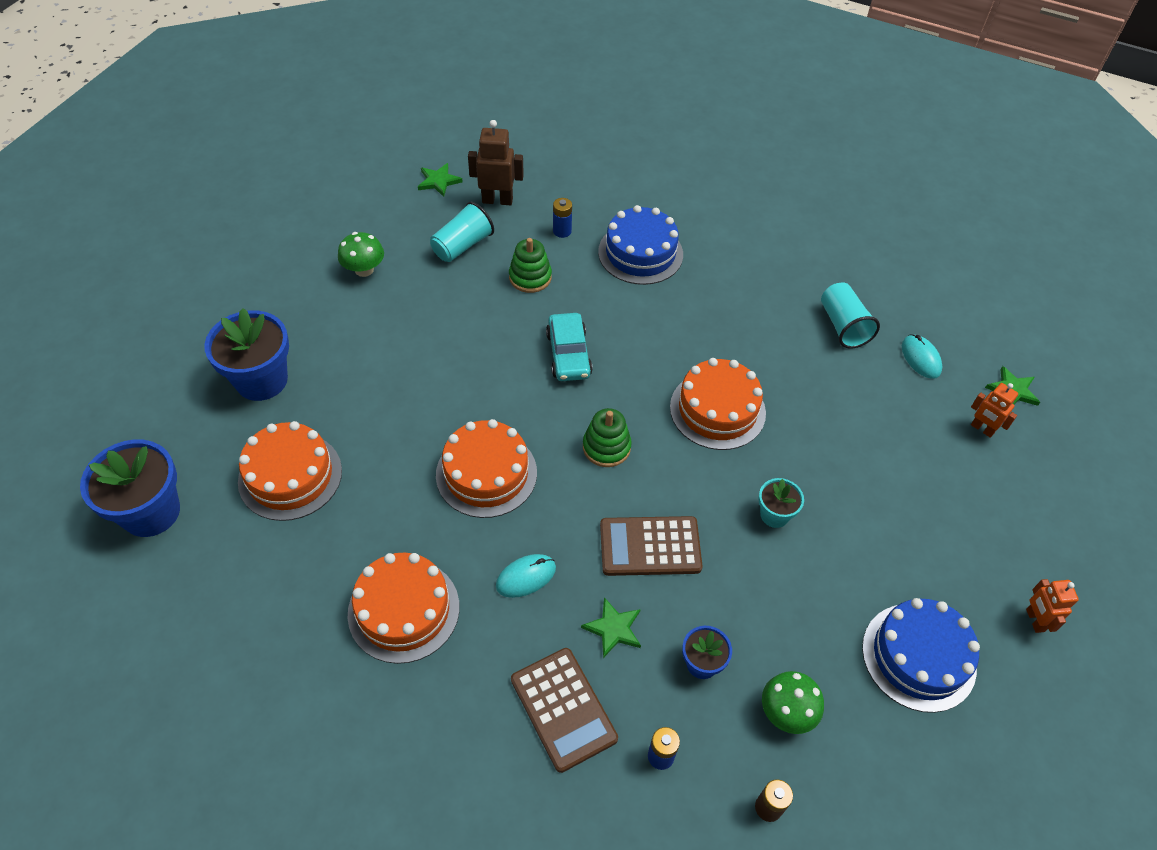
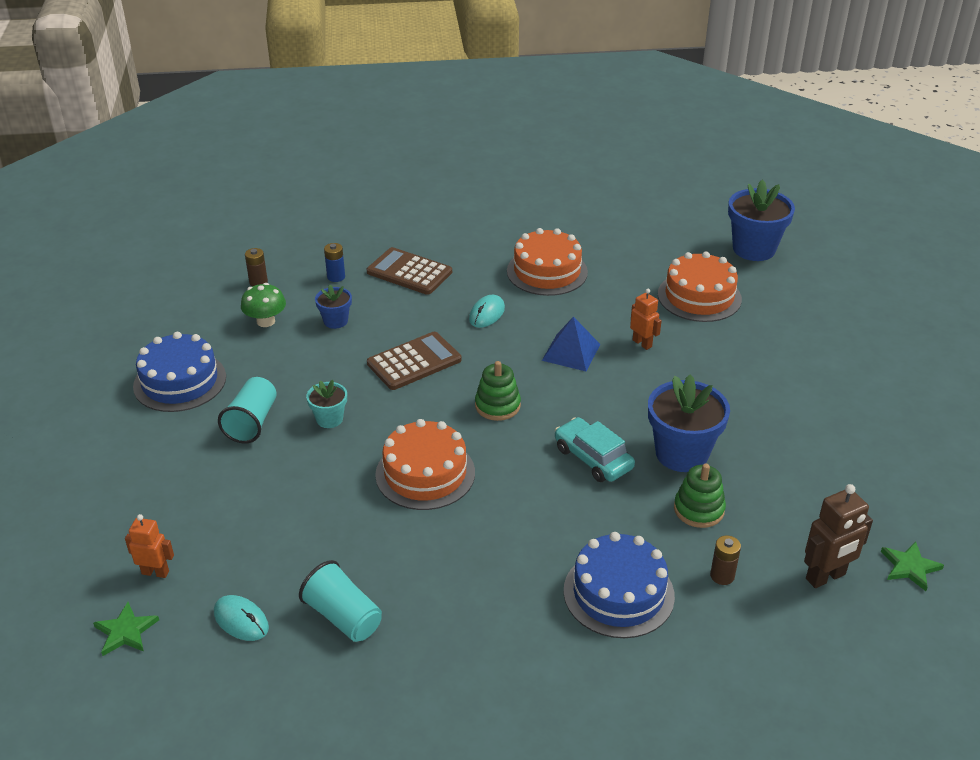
camera: 150 degrees right, 15 degrees down
blue flower pot [204,308,289,401] -> blue flower pot moved to [648,374,730,472]
green mushroom [338,232,384,277] -> none
turquoise cup [430,202,494,262] -> turquoise cup moved to [218,377,277,444]
orange cake [436,419,537,518] -> blue pyramid [542,317,600,371]
blue battery [553,198,572,238] -> brown battery [710,536,741,585]
green star [581,597,641,658] -> none
orange robot [1026,579,1079,633] -> orange robot moved to [630,289,662,350]

